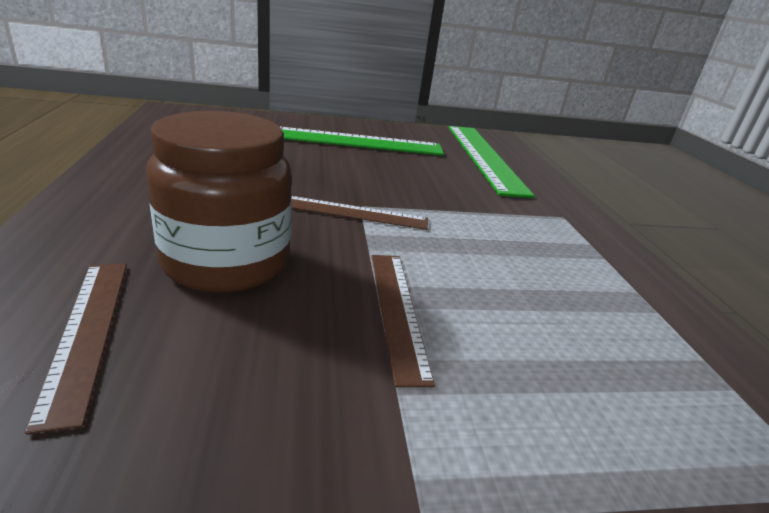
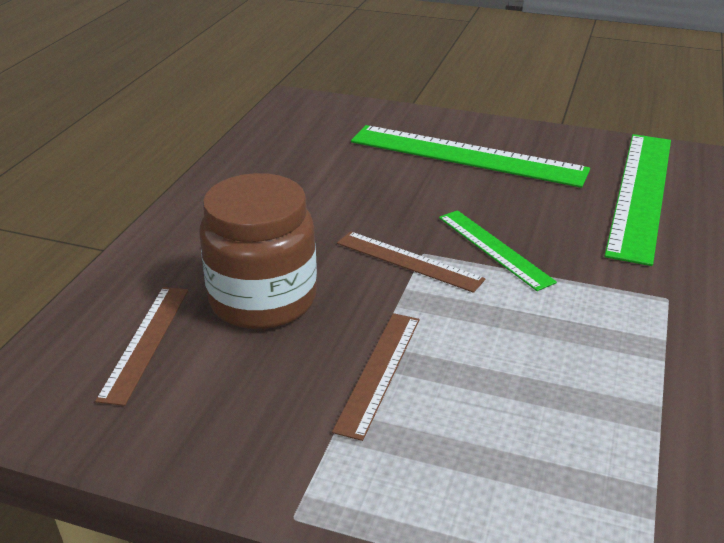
camera: 30 degrees right, 5 degrees up
none -> green ruler [439,210,557,291]

